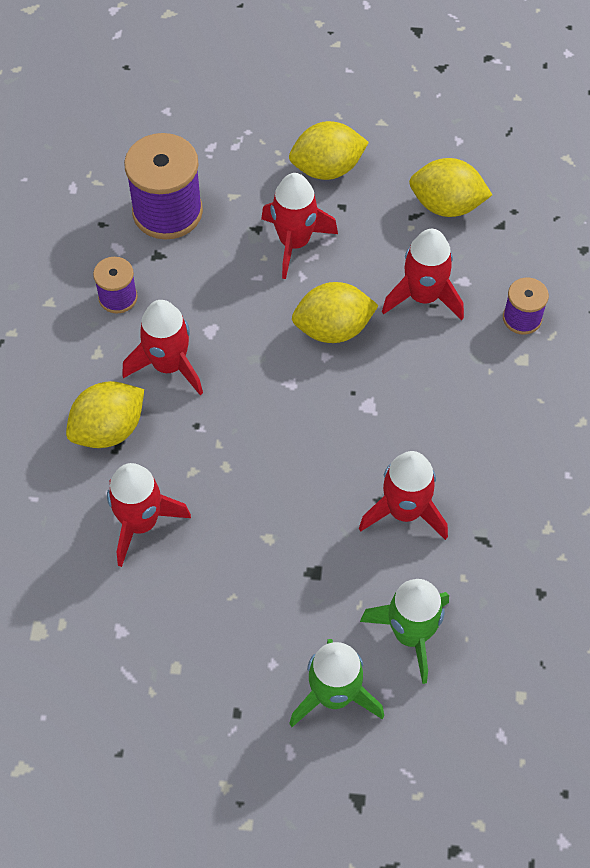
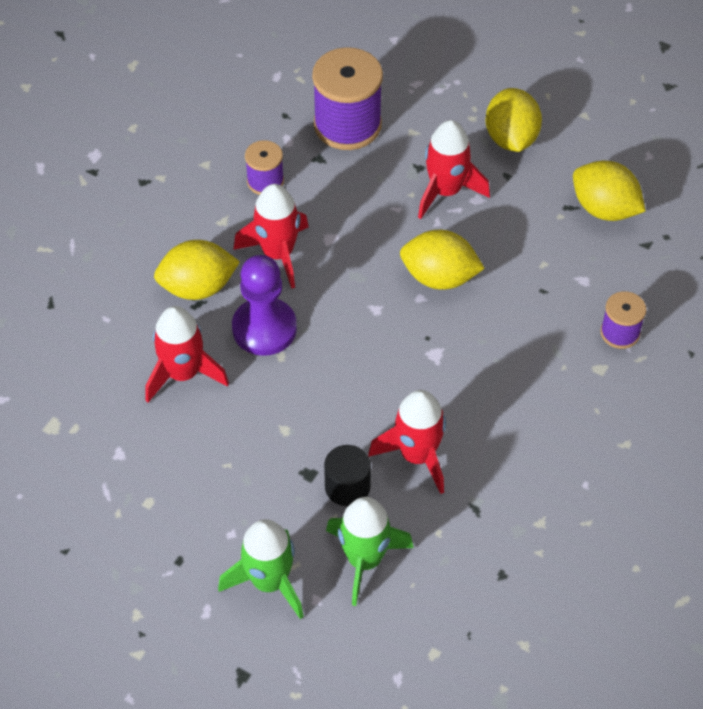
camera: 25 degrees right, 5 degrees down
yellow lemon [289,121,369,180] -> yellow lemon turned 75 degrees clockwise [485,88,542,152]
red rocket [382,229,464,320] -> none
none -> purple pawn [232,255,297,356]
none -> black cylinder [324,445,371,506]

